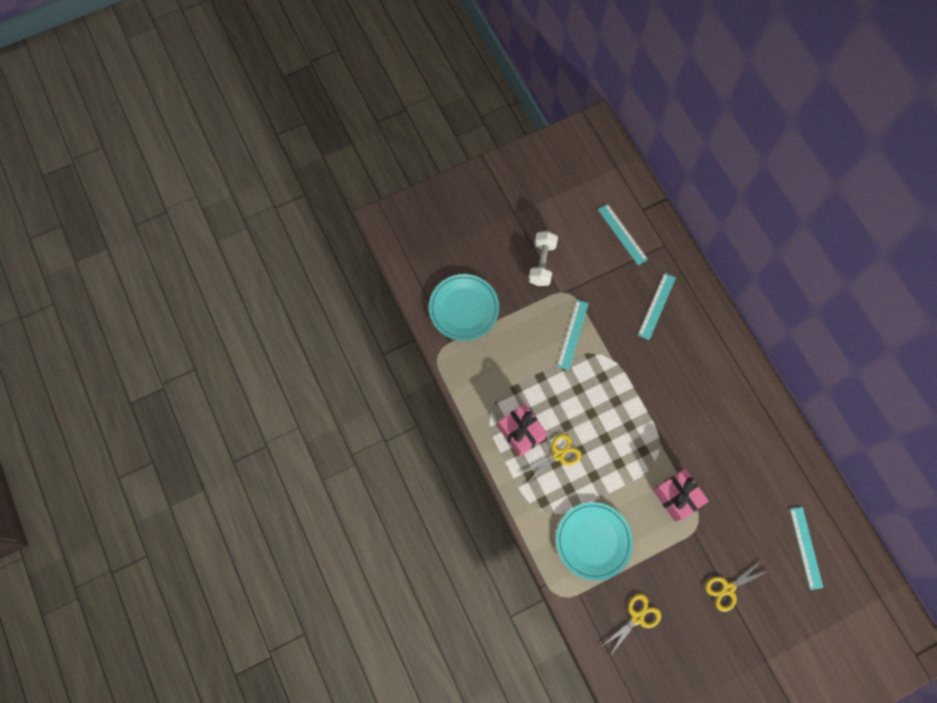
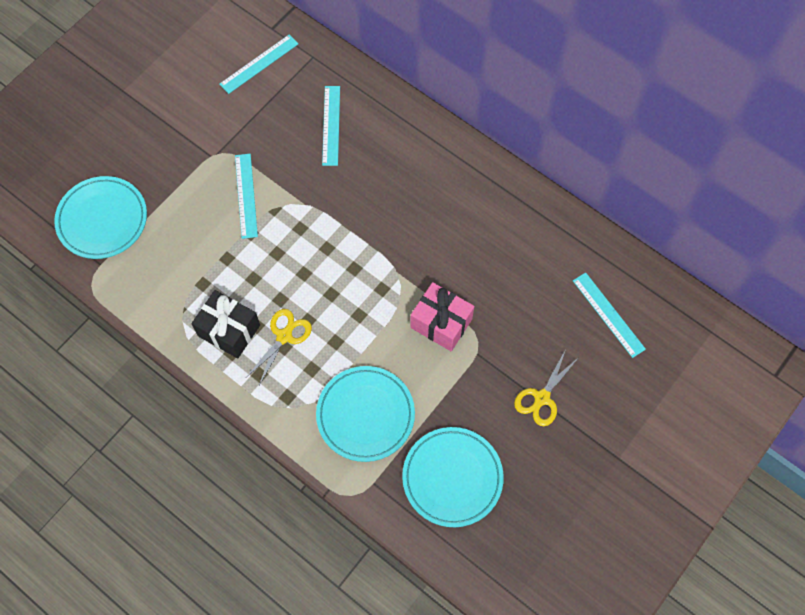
camera: 25 degrees left, 5 degrees down
pink gift [498,403,547,457] -> black gift [191,290,260,358]
white dumbbell [528,231,558,286] -> none
turquoise ruler [598,204,648,265] -> turquoise ruler turned 75 degrees counterclockwise [219,35,298,94]
yellow scissors [602,594,661,656] -> turquoise plate [402,427,504,527]

